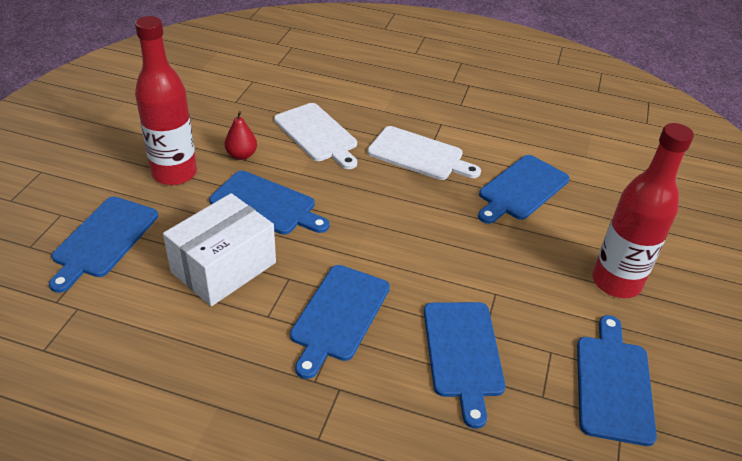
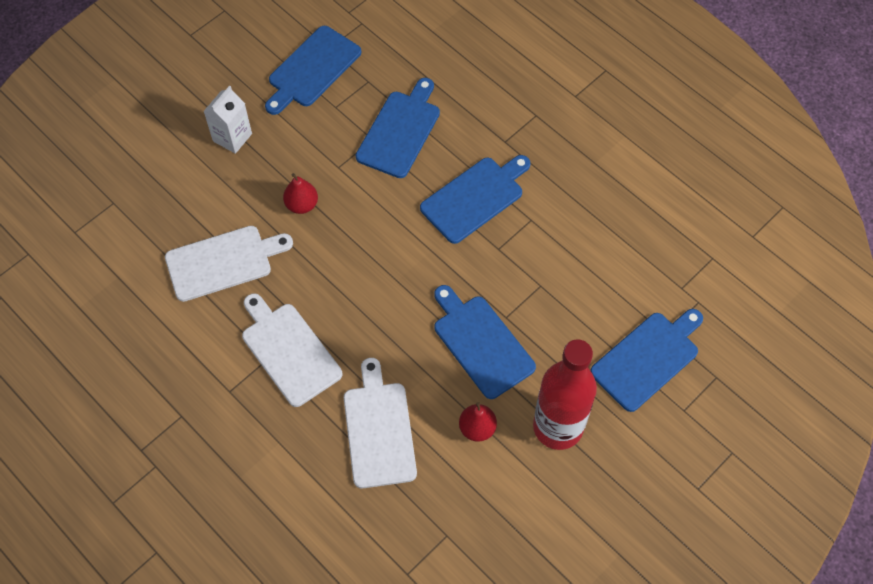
camera: 150 degrees left, 20 degrees up
white box [163,193,276,306] -> none
blue cutting board [478,155,570,224] -> white cutting board [165,226,293,302]
red bottle [592,123,694,298] -> white carton [203,86,252,154]
none -> red pear [283,173,318,214]

